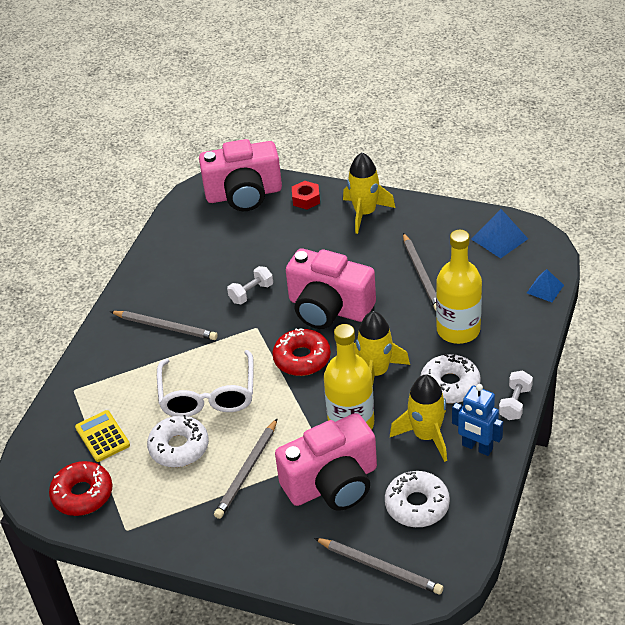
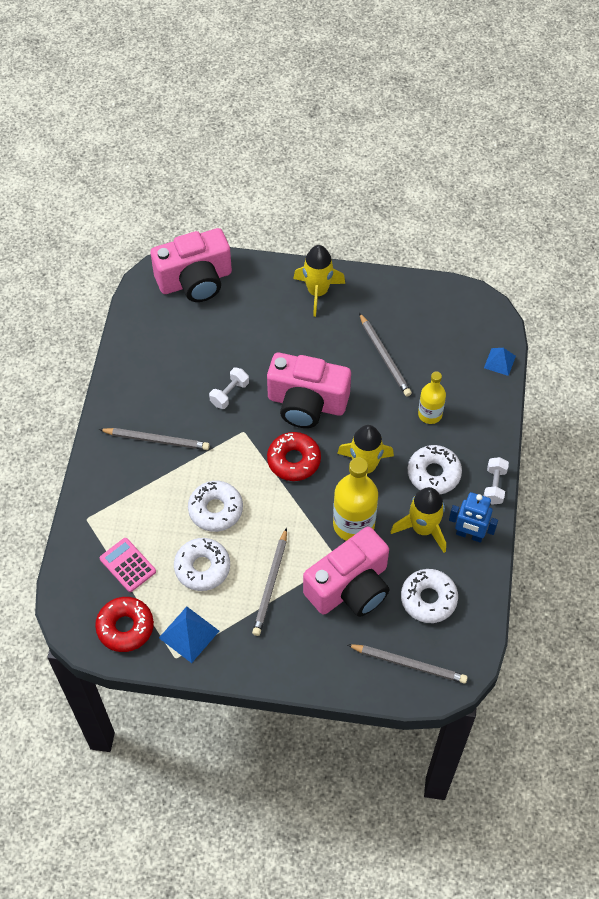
camera: 15 degrees left, 15 degrees up
yellow calculator [75,410,130,462] -> pink calculator [100,538,156,592]
white glasses [157,350,254,416] -> white donut [188,481,243,532]
red nut [292,181,320,210] -> none
yellow bottle [436,230,482,344] -> yellow bottle [418,371,446,424], size x0.61
blue pyramid [471,209,528,258] -> blue pyramid moved to [159,606,219,663]

